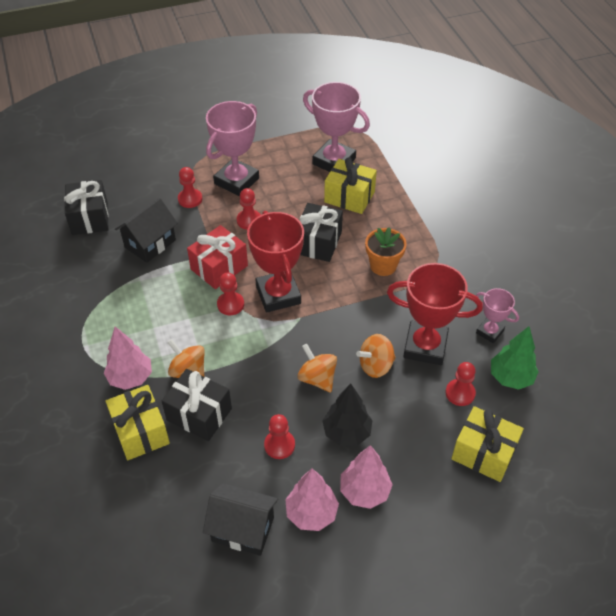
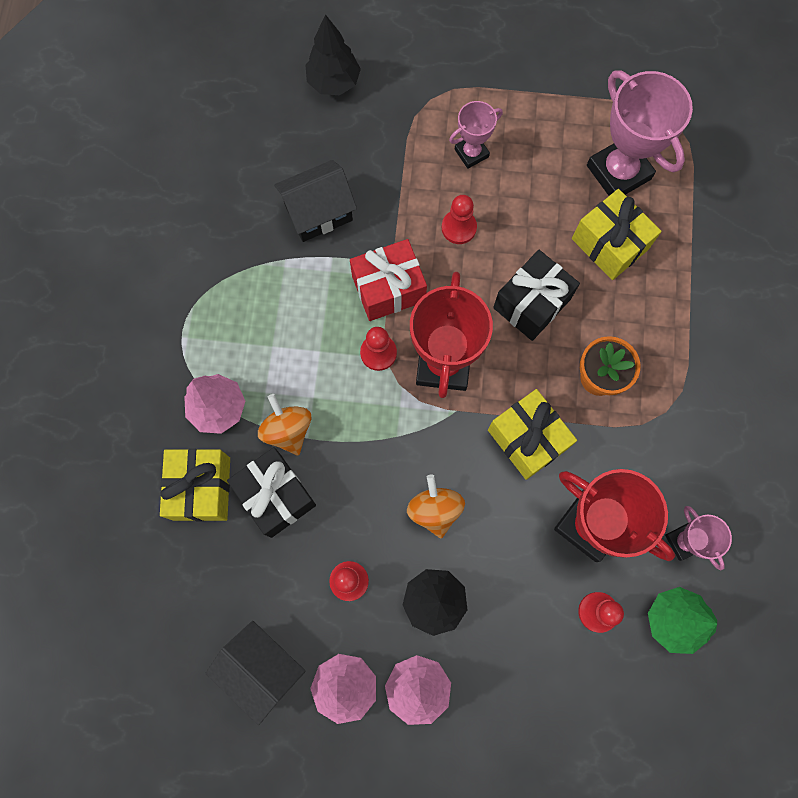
camera: 25 degrees right, 25 degrees up
black gift [64,180,109,235] -> none
red pawn [178,167,202,208] -> none
pink trophy [206,101,259,196] -> pink trophy [449,101,503,169], size x0.54
orange spinning top [356,334,396,378] -> none
yellow gift [451,406,524,482] -> yellow gift moved to [488,389,577,480]
none -> black tree [306,14,361,95]

